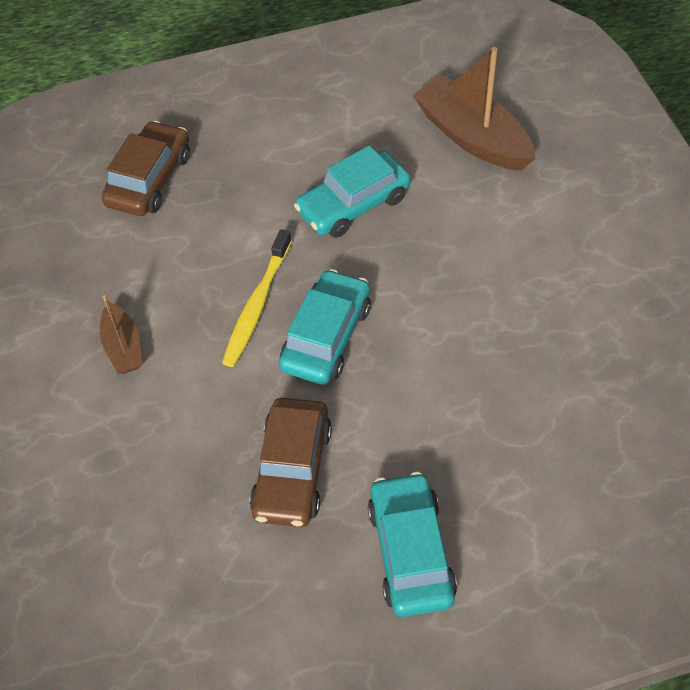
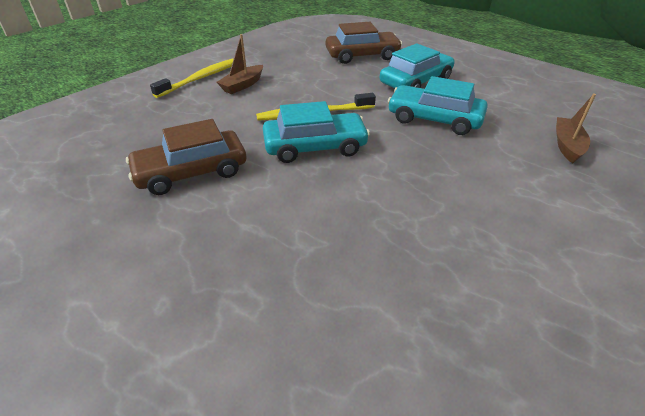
camera: 55 degrees right, 15 degrees down
turquoise car [368,472,457,617] -> turquoise car moved to [380,43,454,88]
brown boat [413,47,536,171] -> brown boat [556,94,596,163], size x0.53
none -> yellow toothbrush [150,58,234,98]

